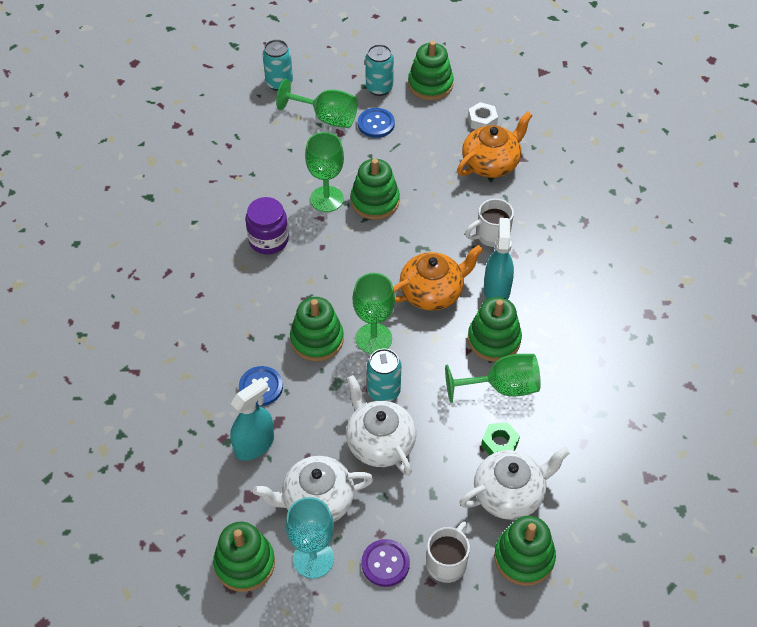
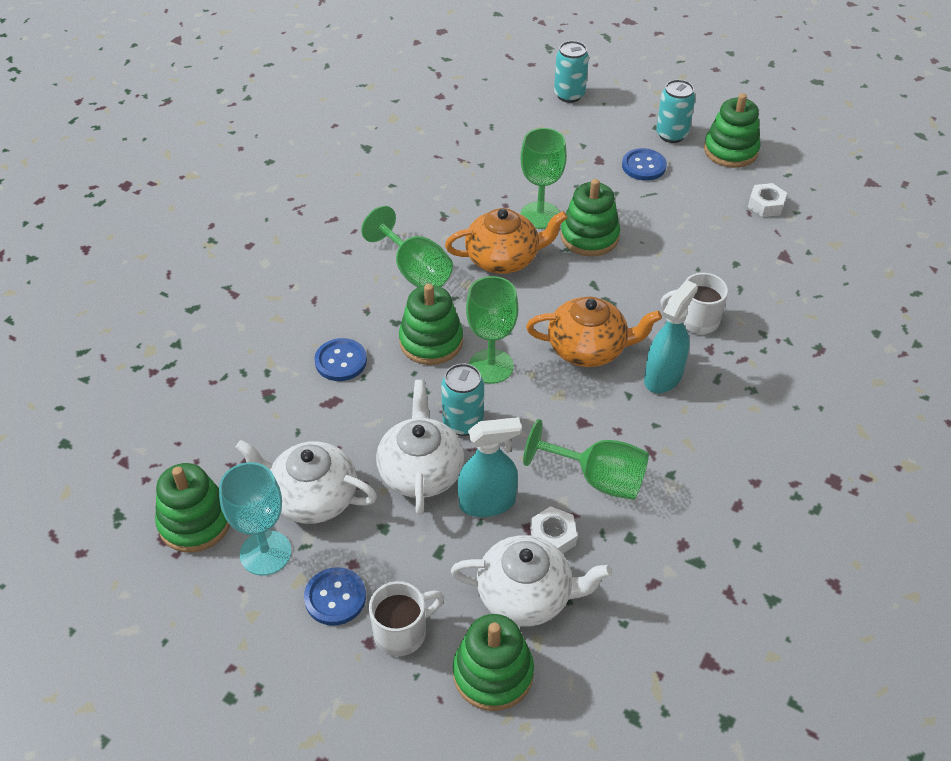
camera: 30 degrees right, 5 degrees down
turquoise spray bottle [230,378,274,461] -> turquoise spray bottle moved to [458,417,522,517]
purple jar [245,197,289,254] -> none
green goblet [276,79,358,128] -> green goblet moved to [361,206,453,287]
purple button [361,539,410,587] -> blue button [304,567,366,626]
orange teapot [457,111,533,178] -> orange teapot moved to [445,208,568,274]
green stacking toy [468,297,522,362] -> none
green nut [481,422,520,455] -> white nut [530,506,577,553]

